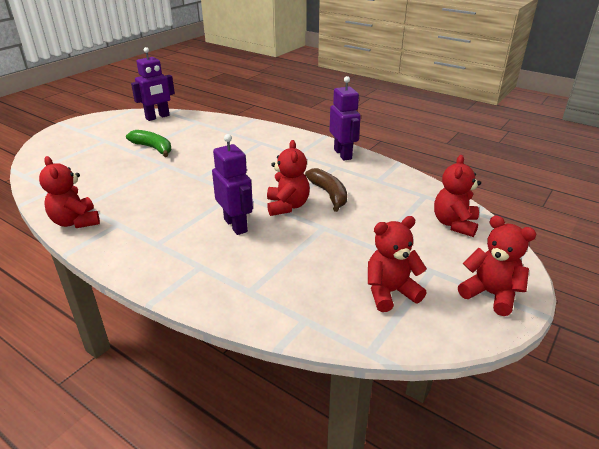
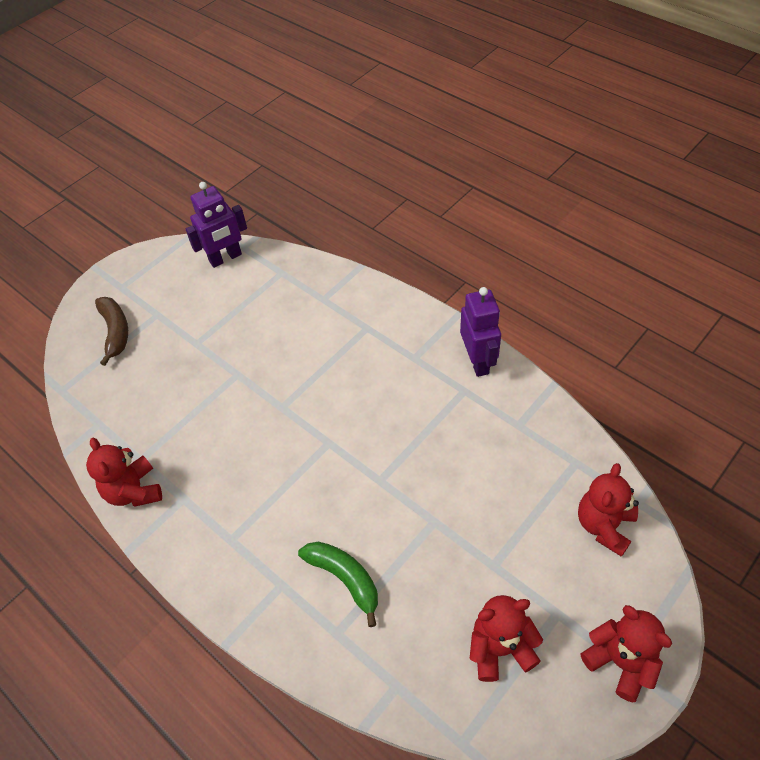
camera: 10 degrees right, 20 degrees up
green banana [126,130,171,157] -> green banana moved to [298,542,378,627]
purple robot [212,134,253,235] -> none
red teddy bear [267,140,310,216] -> none
brown banana [305,168,347,212] -> brown banana moved to [95,297,128,366]

